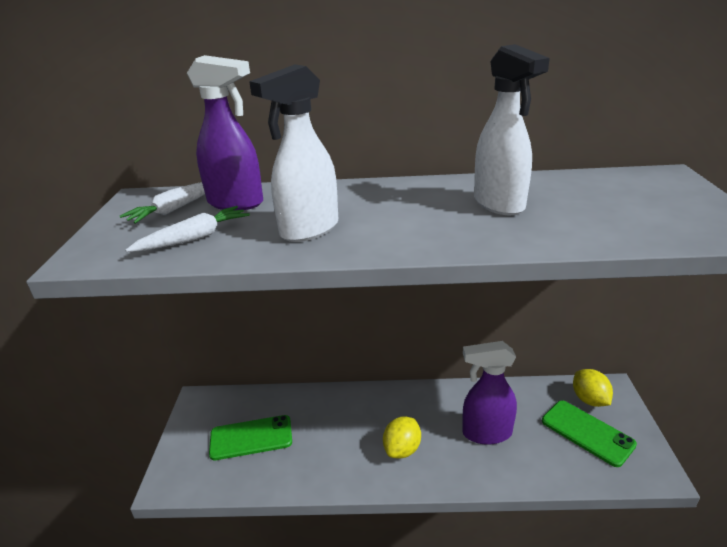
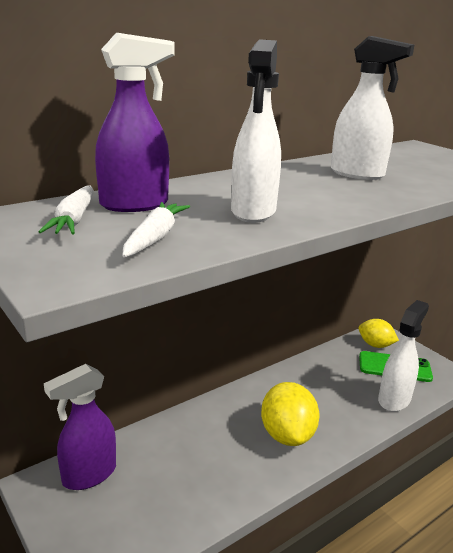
camera: 40 degrees left, 5 degrees down
green phone [209,415,292,460] -> none
yellow lemon [383,416,421,459] -> yellow lemon [261,382,320,446], size x1.55
purple spray bottle [462,341,517,445] -> purple spray bottle moved to [44,364,116,490]
none -> white spray bottle [378,300,429,412]

